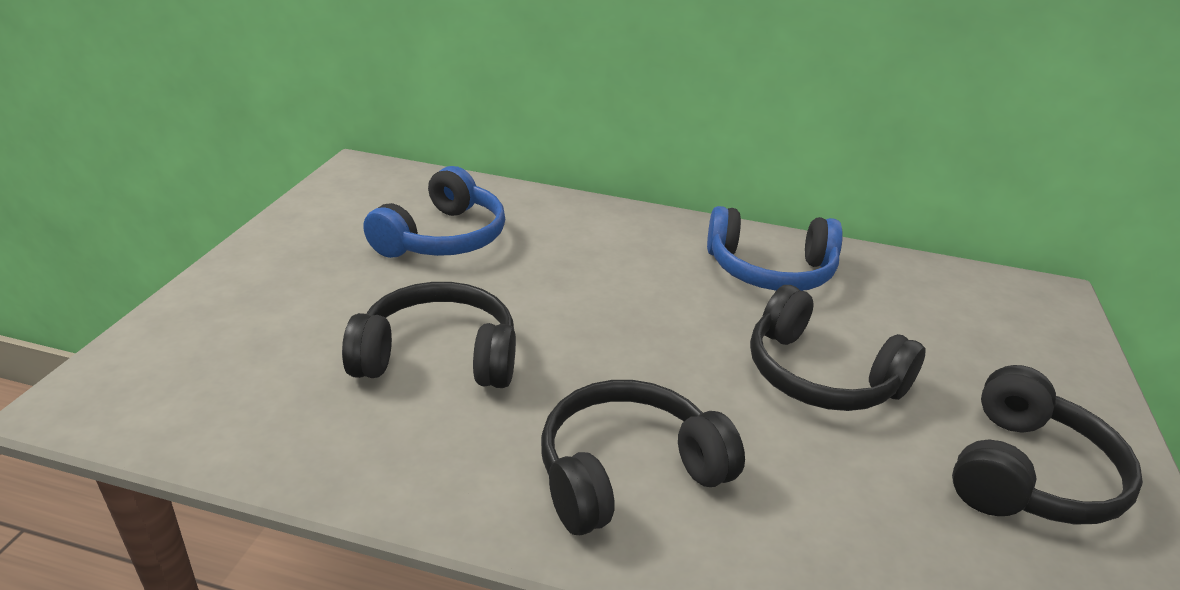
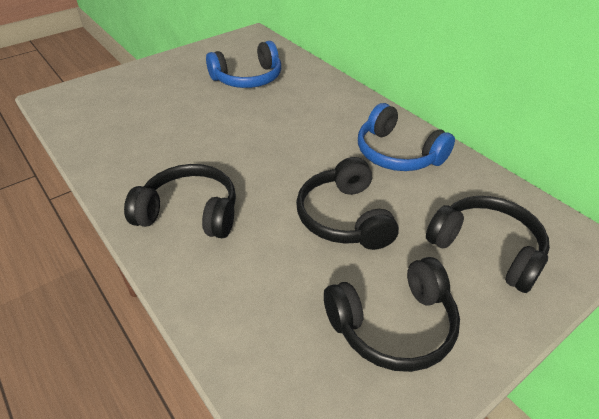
camera: 40 degrees right, 10 degrees up
black headphones [342,282,516,388] -> black headphones moved to [426,196,550,293]

